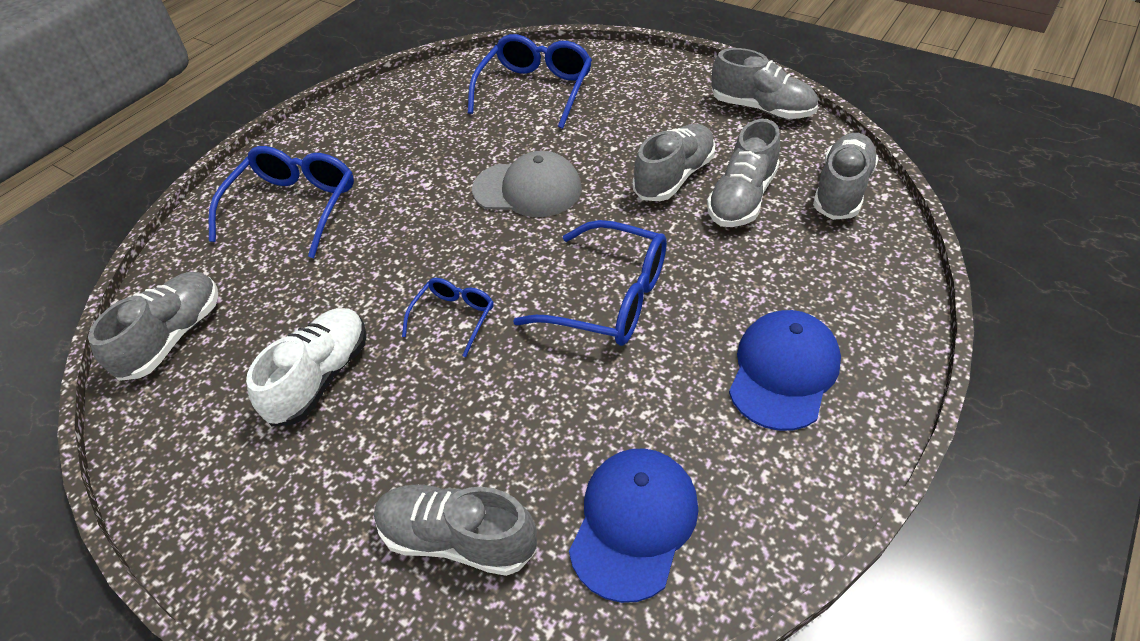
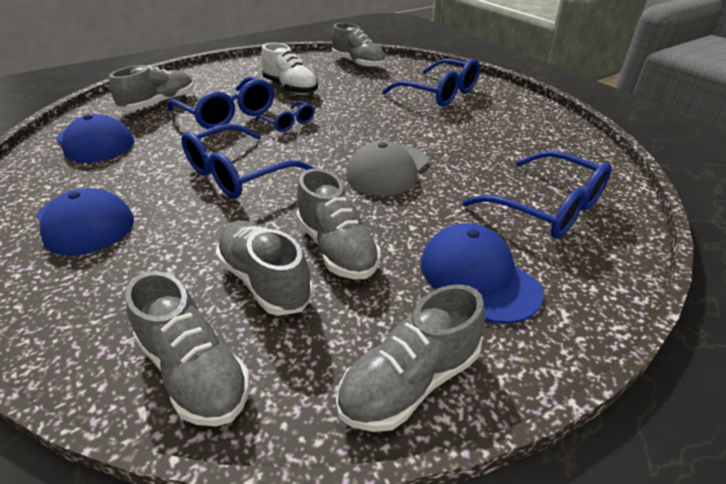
camera: 110 degrees right, 10 degrees down
none -> blue glasses [168,76,274,129]
none -> blue cap [421,223,543,324]

